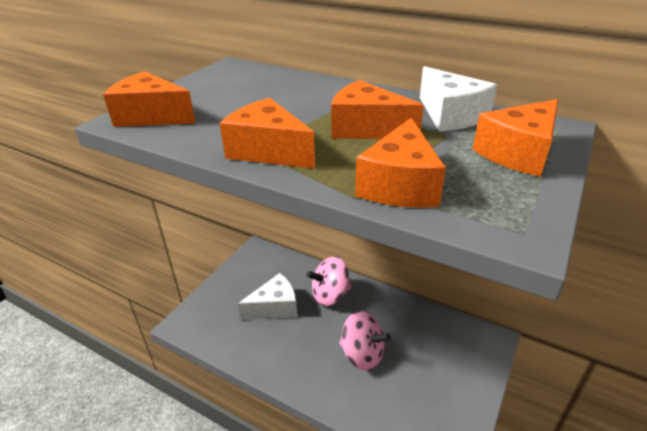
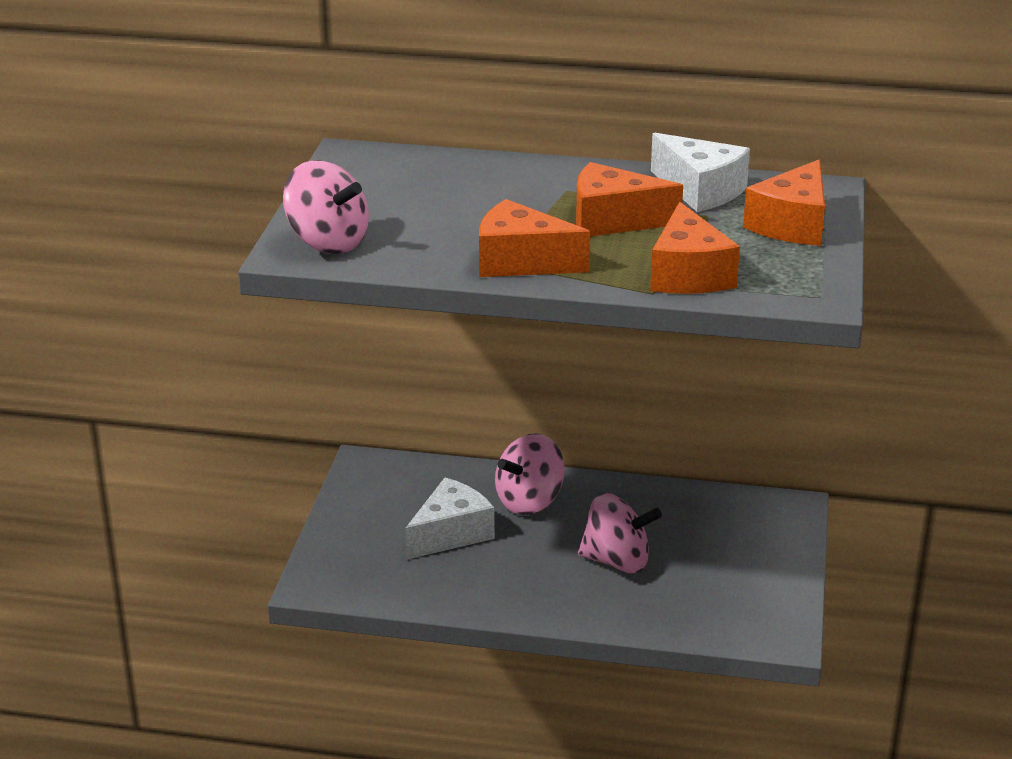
camera: 20 degrees left, 5 degrees down
orange cheese [103,71,196,127] -> pink spinning top [283,160,369,254]

